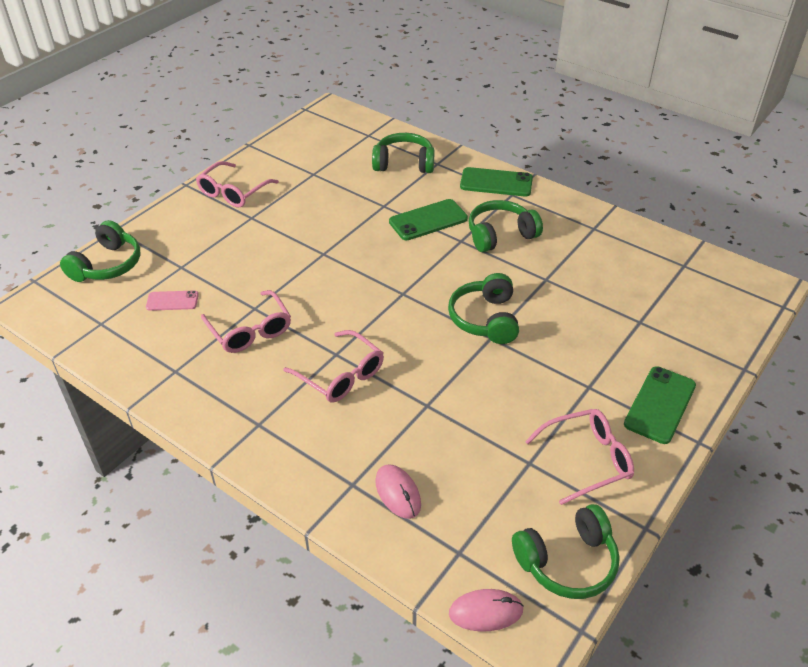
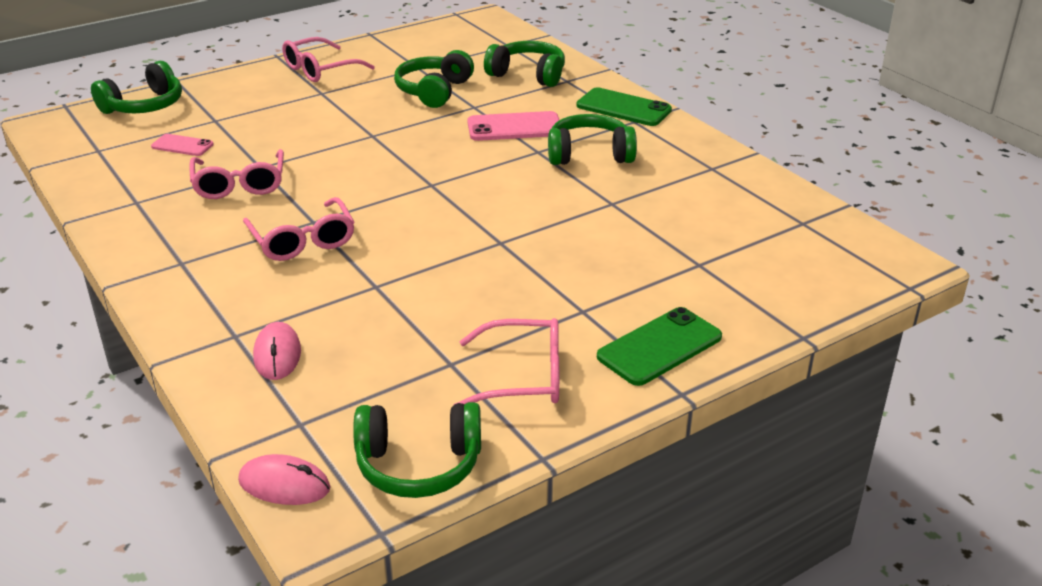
camera: 20 degrees right, 10 degrees down
green phone [389,199,468,240] -> pink phone [467,111,559,141]
green headphones [448,273,519,344] -> green headphones moved to [394,50,474,108]

